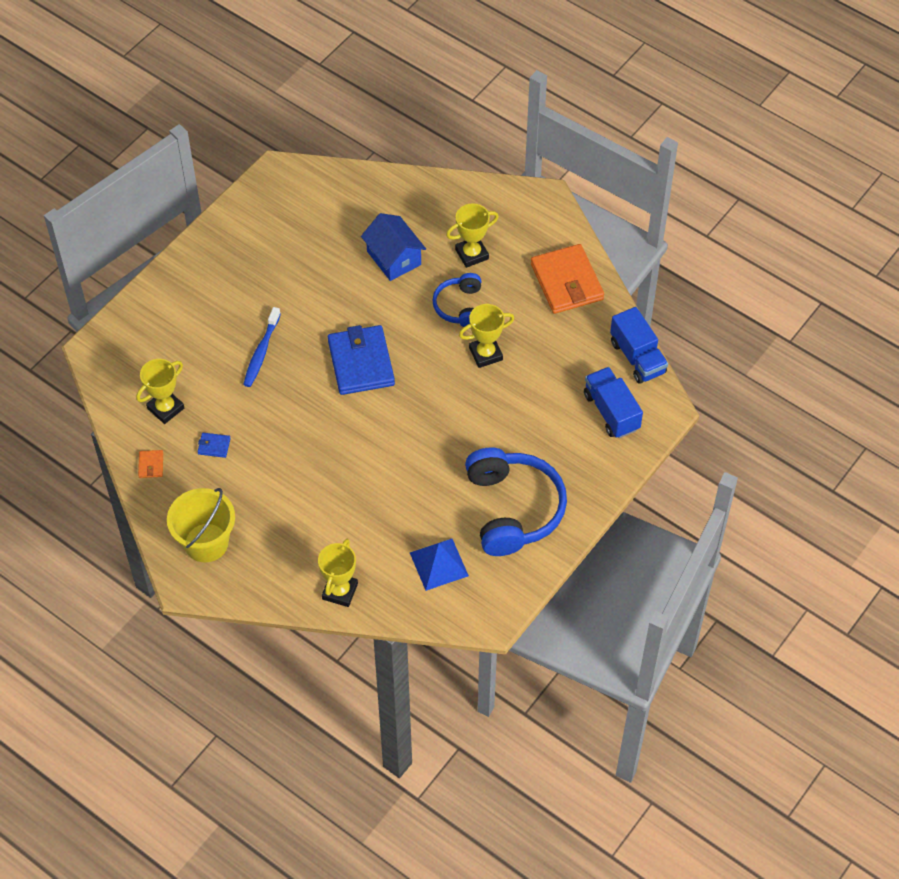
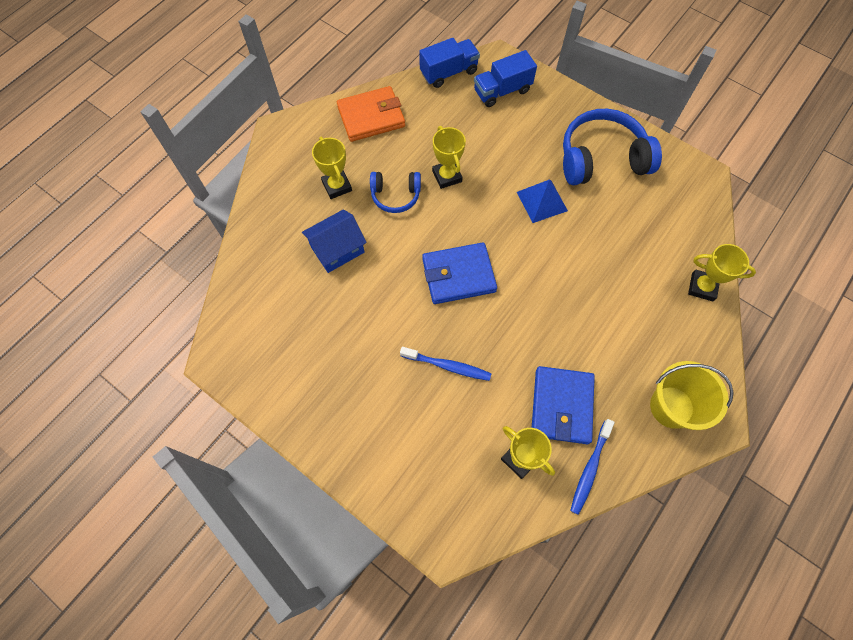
camera: 90 degrees left, 10 degrees up
orange wallet [138,450,163,478] -> blue toothbrush [570,419,614,515]
blue wallet [197,433,231,458] -> blue wallet [532,366,595,444], size x2.42
blue pyramid [410,539,469,591] -> blue pyramid moved to [517,180,568,223]

